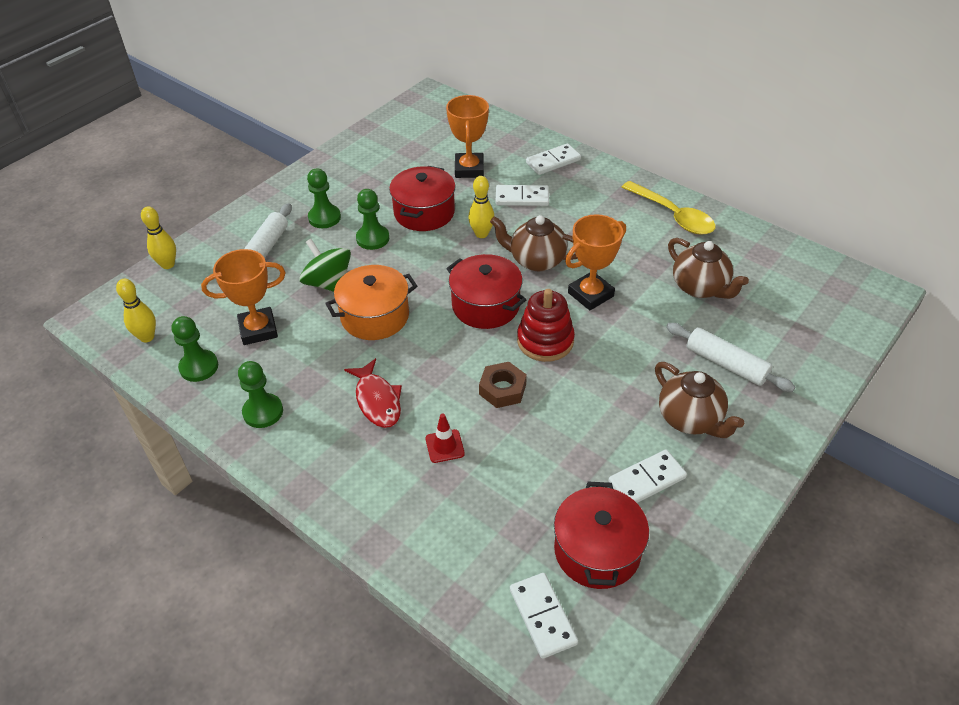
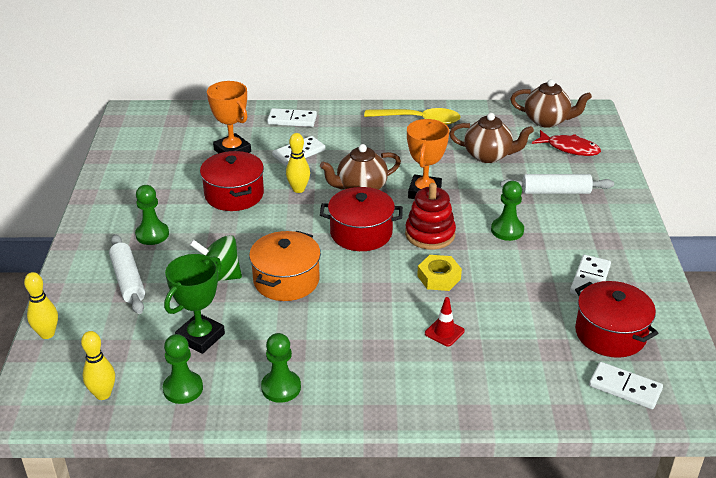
camera: 40 degrees left, 10 degrees down
orange trophy [201,249,286,345] -> green trophy [164,254,225,354]
red fish [344,358,402,428] -> red fish moved to [532,130,601,156]
green pawn [356,189,389,250] -> green pawn moved to [491,181,524,241]
brown nut [479,362,527,408] -> yellow nut [417,255,462,291]
white domino [526,143,581,175] -> white domino turned 75 degrees clockwise [267,108,317,127]
brown teapot [655,362,744,438] -> brown teapot moved to [510,79,592,128]

